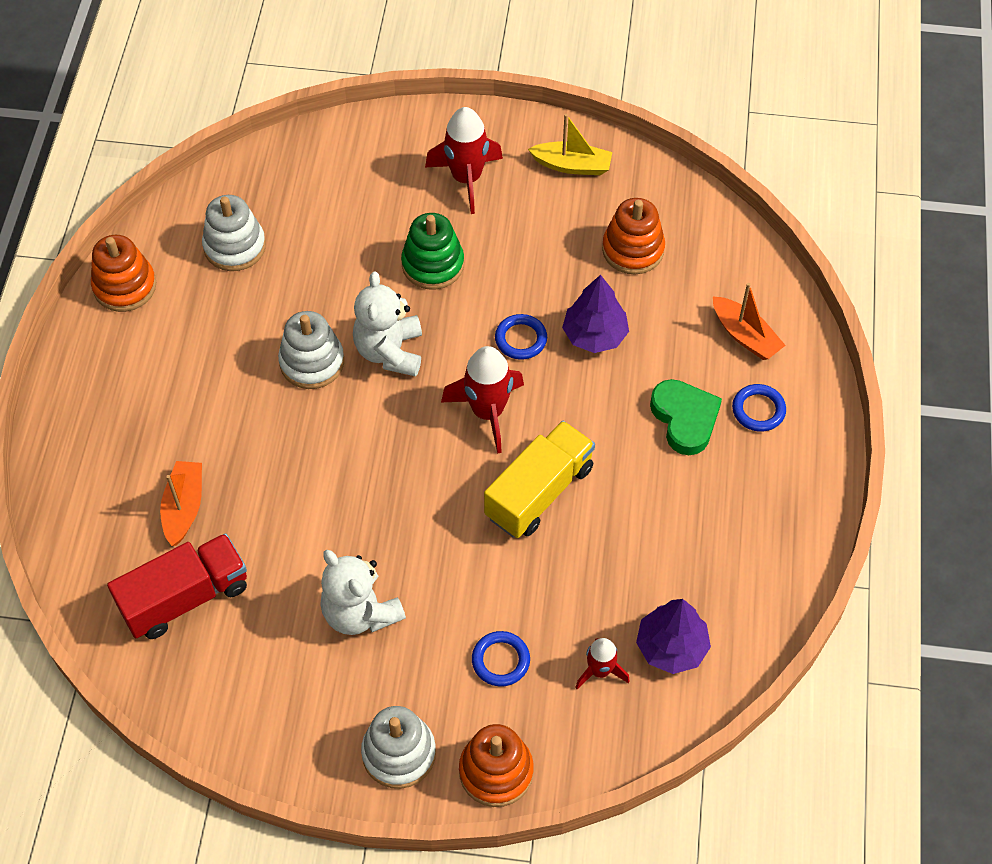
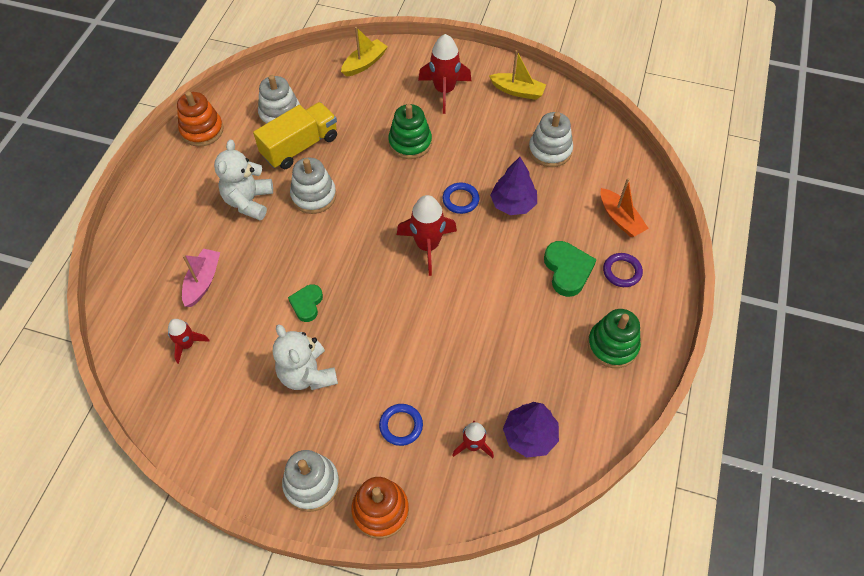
camera: 10 degrees right, 0 degrees up
red truck [107,533,247,639] -> red rocket [168,319,210,364]
orange boat [160,461,202,546] -> pink boat [182,248,220,307]
white teddy bear [353,272,422,376] -> white teddy bear moved to [214,140,273,220]
yellow truck [484,421,595,538] -> yellow truck moved to [253,102,337,169]
orange stacking toy [602,198,665,275] -> white stacking toy [529,112,573,167]
blue ring [732,384,786,432] -> purple ring [603,253,643,287]
none -> green heart [288,284,323,322]
none -> yellow boat [341,27,388,77]
none -> green stacking toy [588,309,641,368]

